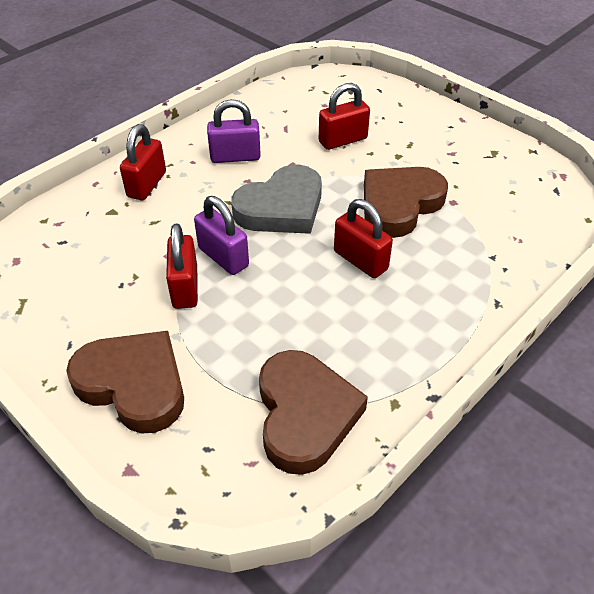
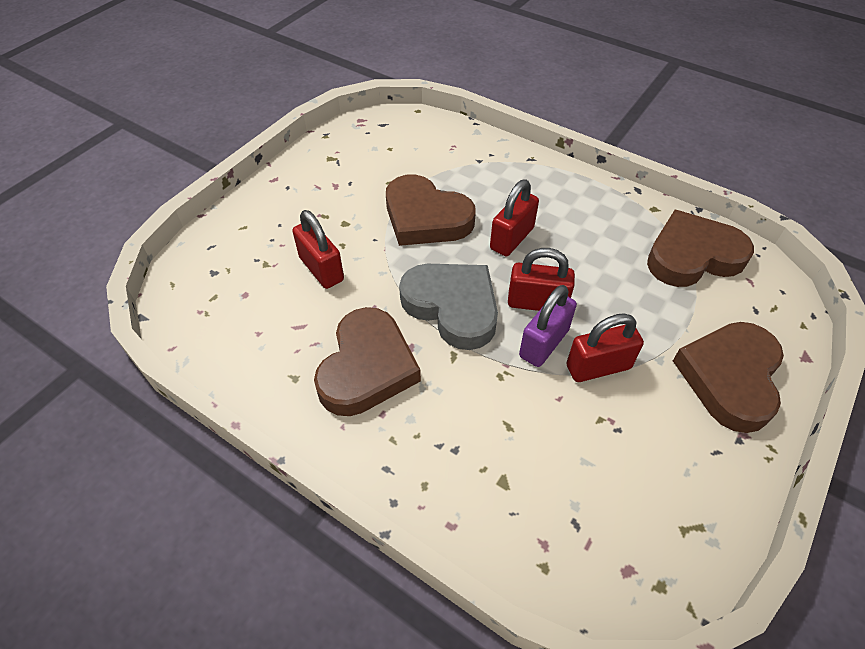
camera: 100 degrees left, 5 degrees up
red padlock [120,124,166,200] -> red padlock moved to [508,248,575,311]
purple padlock [207,99,261,163] -> brown heart [314,307,421,416]

